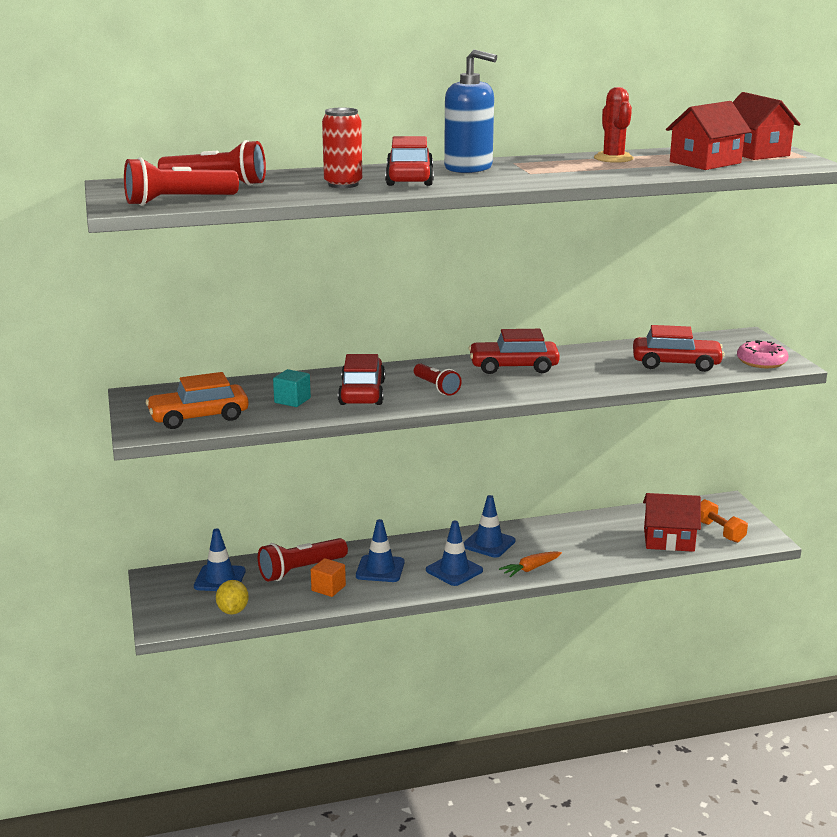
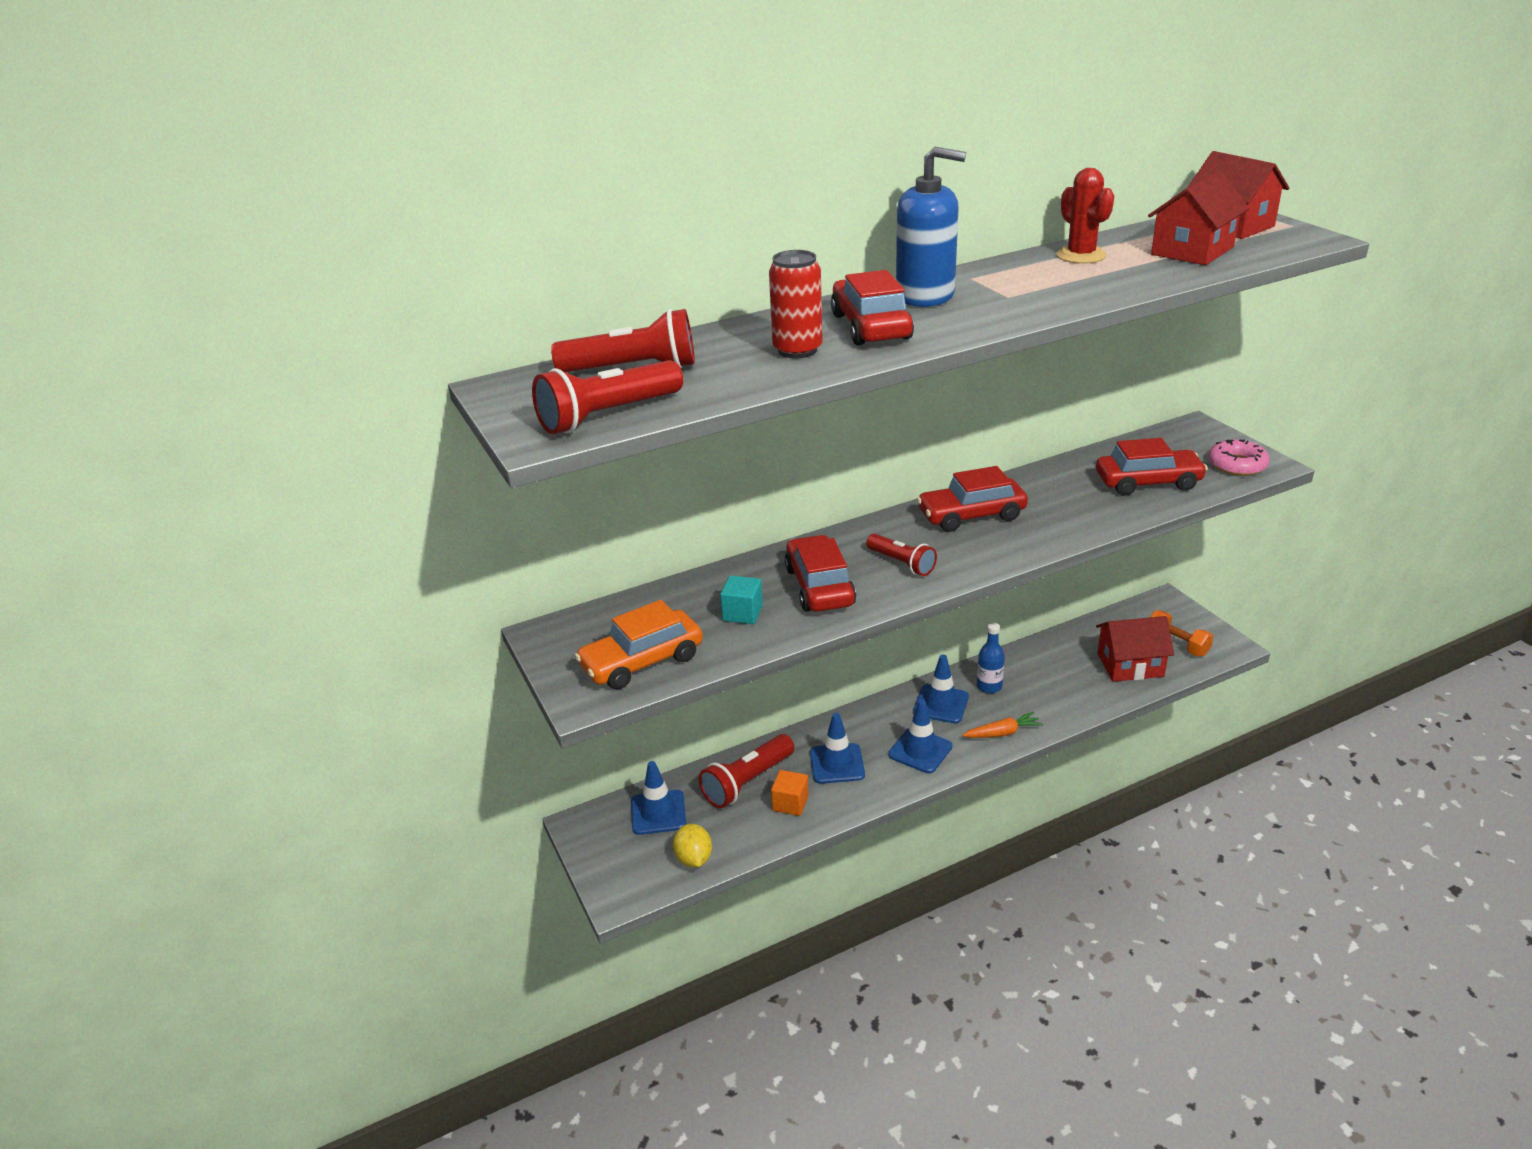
camera: 10 degrees left, 10 degrees up
orange carrot [499,551,562,577] -> orange carrot turned 150 degrees counterclockwise [962,712,1043,738]
none -> blue bottle [977,623,1005,693]

